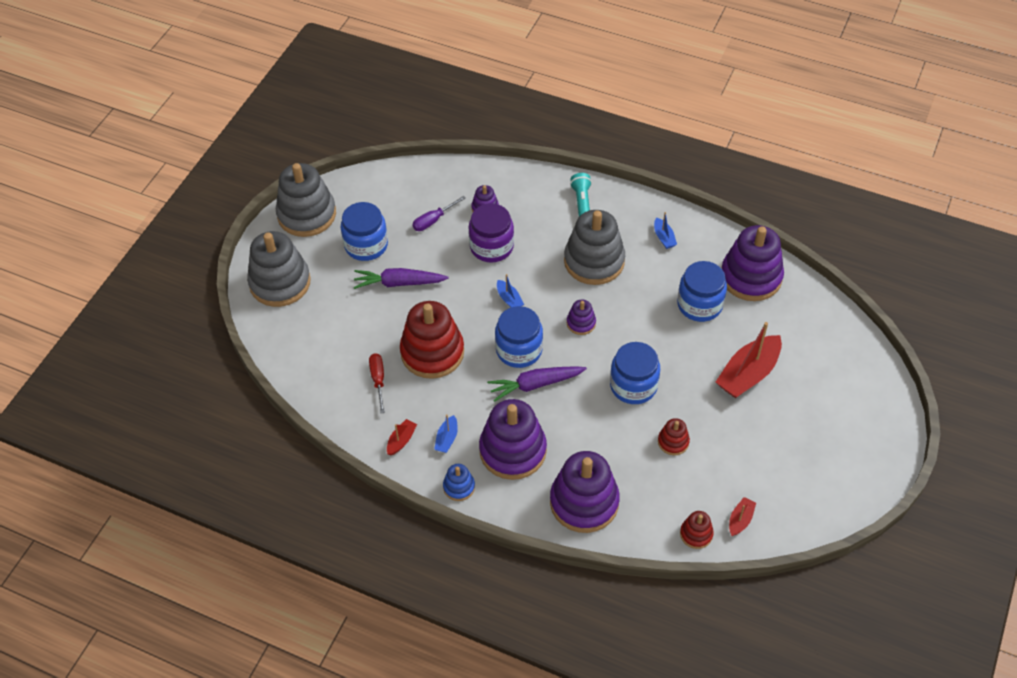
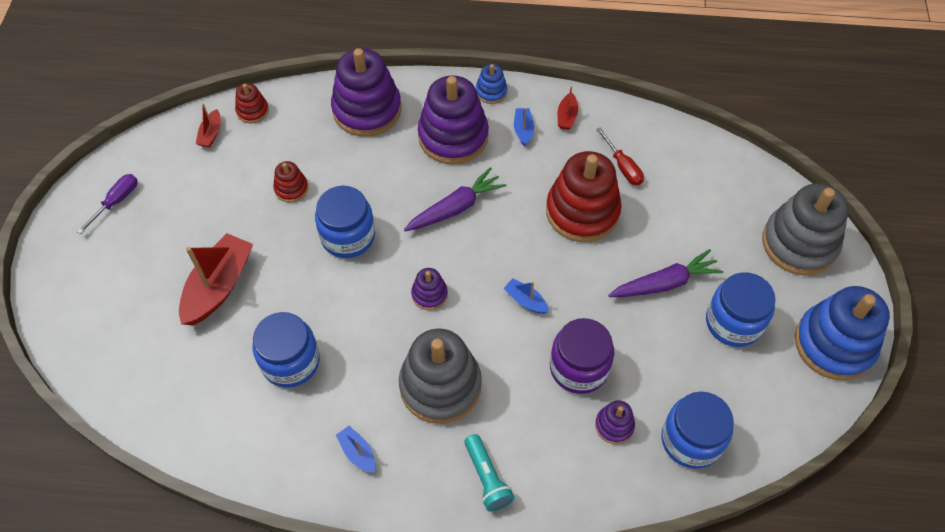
camera: 160 degrees right, 5 degrees up
grey stacking toy [276,163,336,237] -> blue stacking toy [795,286,890,380]
purple screwdriver [412,196,466,231] -> purple screwdriver moved to [77,174,138,234]
blue jar [495,306,543,368] -> blue jar moved to [661,392,734,469]
purple stacking toy [721,225,784,301] -> none

